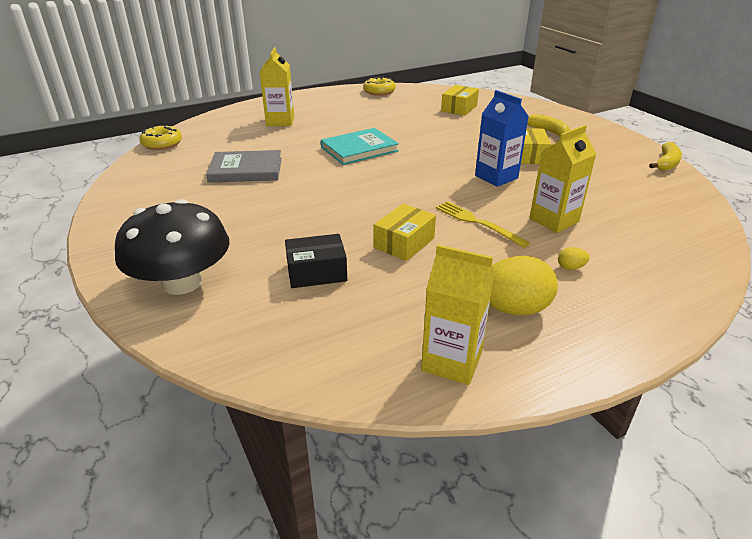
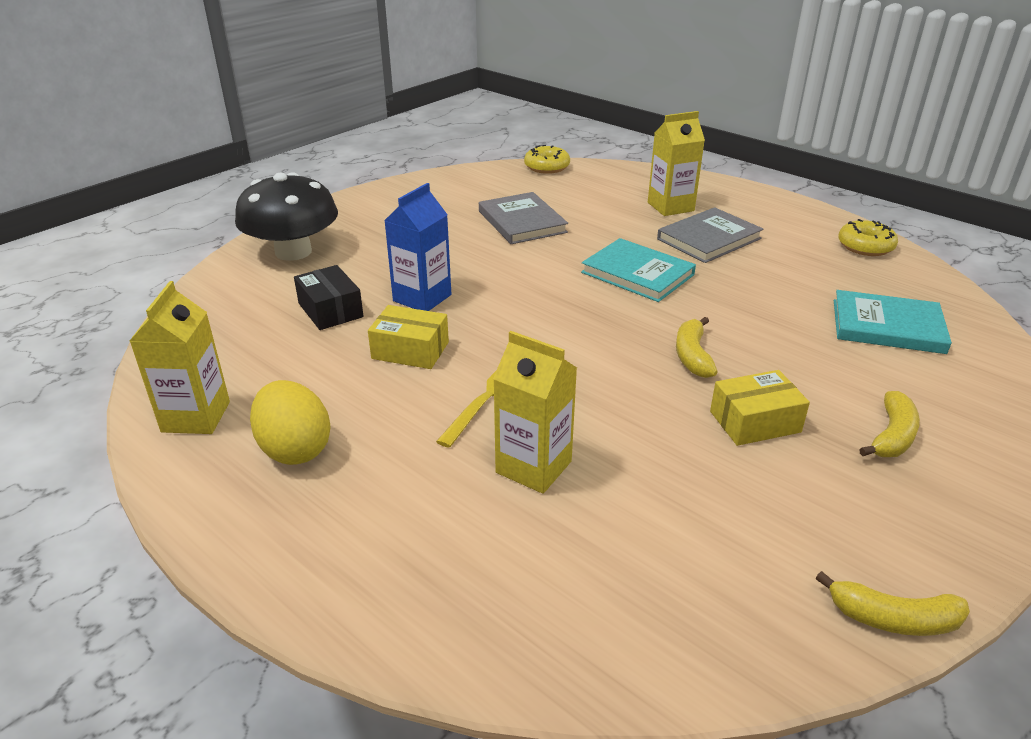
camera: 70 degrees right, 0 degrees up
yellow box [441,85,479,116] -> turquoise book [834,290,952,354]
blue carton [475,90,529,187] -> blue carton moved to [384,183,451,311]
yellow egg [558,247,590,270] -> none
none -> grey book [657,207,764,263]
none -> yellow banana [676,317,717,378]

